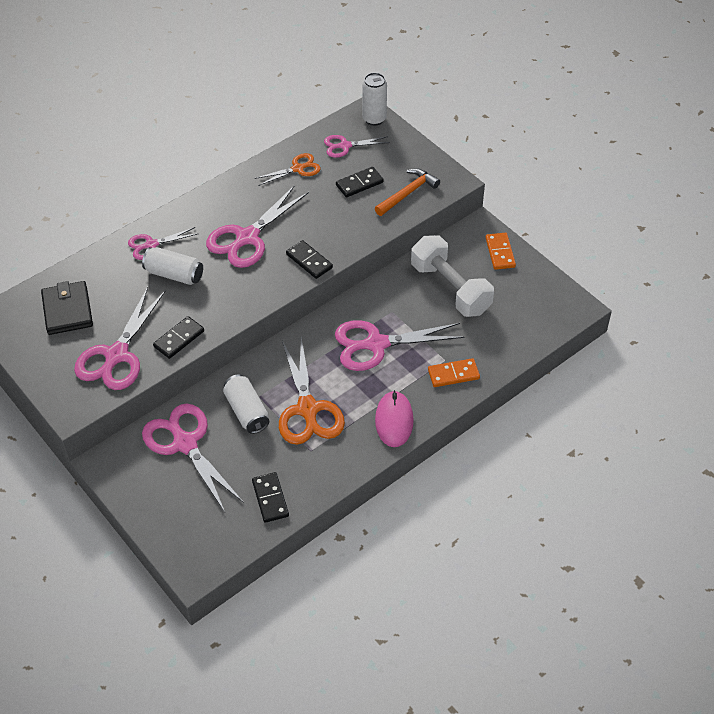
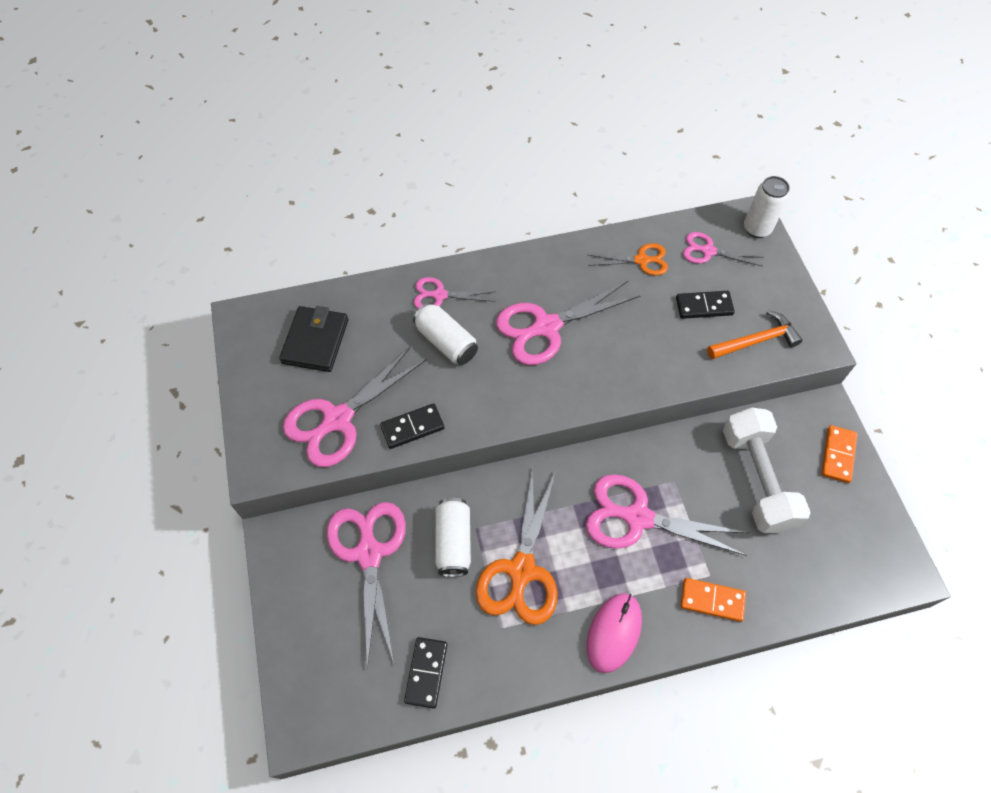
camera: 25 degrees right, 10 degrees up
black domino [286,240,333,279] -> none

